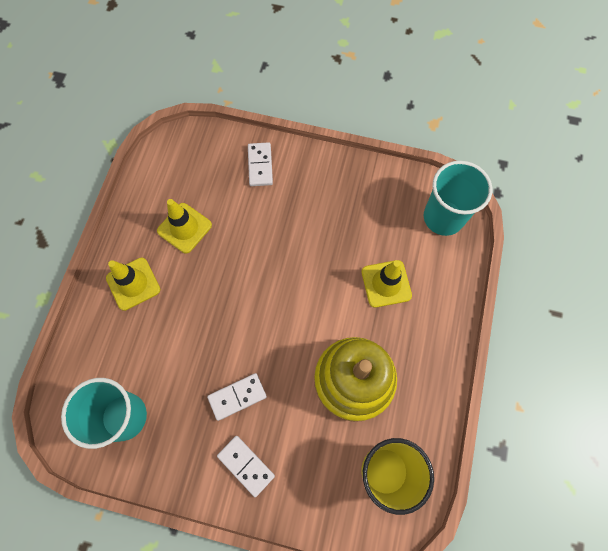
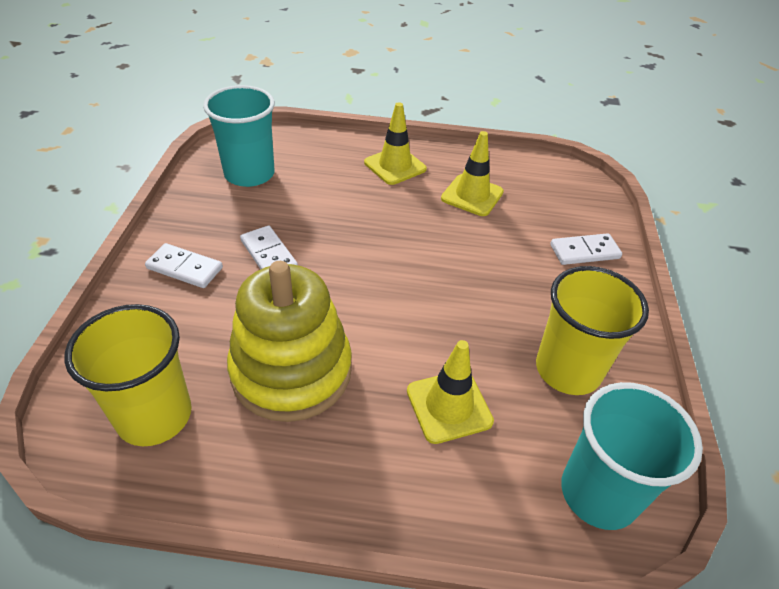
camera: 80 degrees right, 25 degrees down
white domino [217,436,275,497] -> white domino turned 75 degrees clockwise [145,243,223,288]
none -> yellow cup [536,266,649,395]

